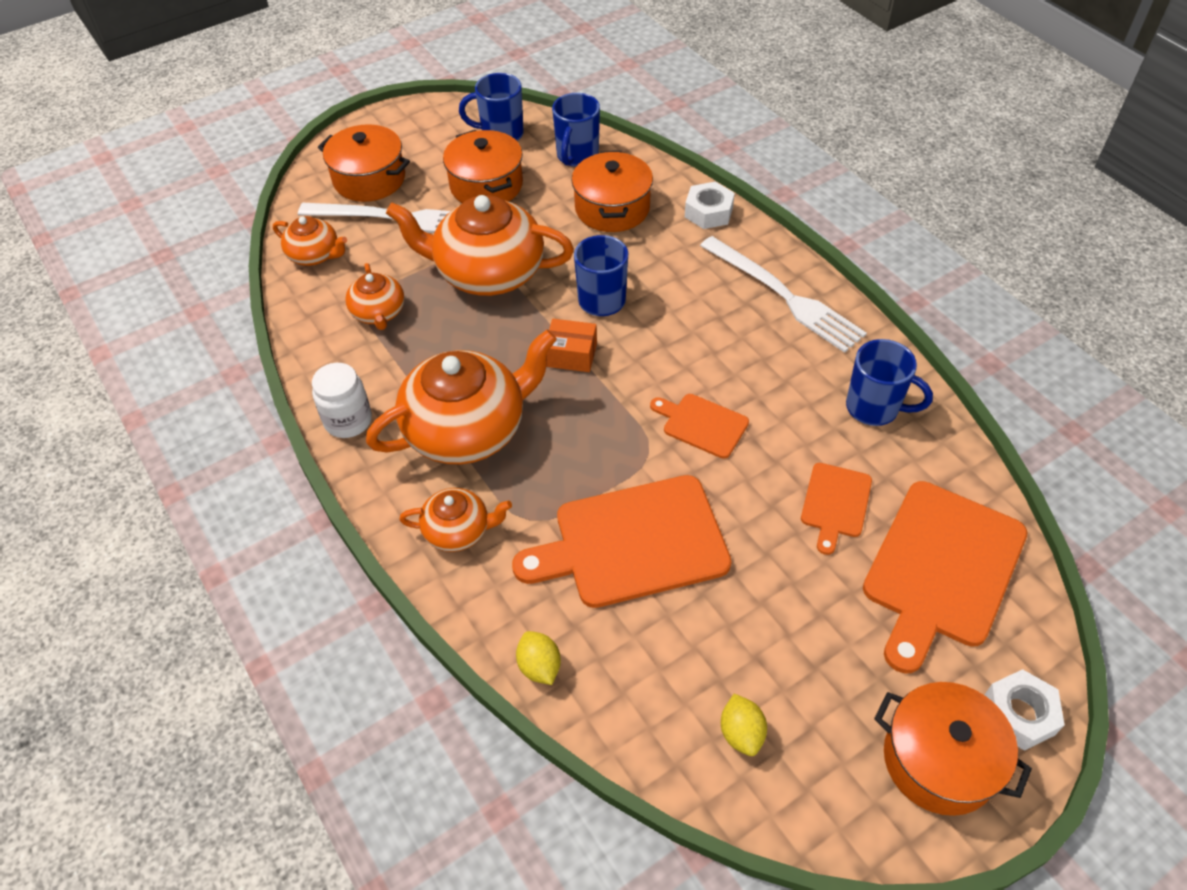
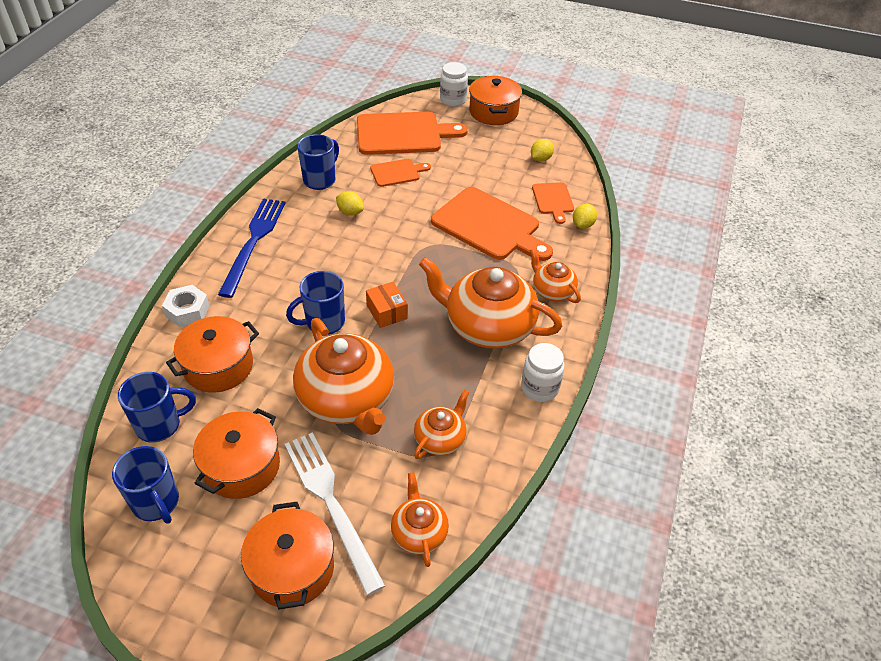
camera: 130 degrees left, 5 degrees down
orange cutting board [650,394,749,459] -> orange cutting board moved to [532,182,574,224]
white fork [700,236,867,353] -> blue fork [218,198,286,298]
blue mug [846,339,933,426] -> blue mug turned 45 degrees clockwise [297,134,339,190]
white nut [984,669,1065,751] -> white jar [440,62,468,107]
none -> yellow lemon [336,191,364,216]

